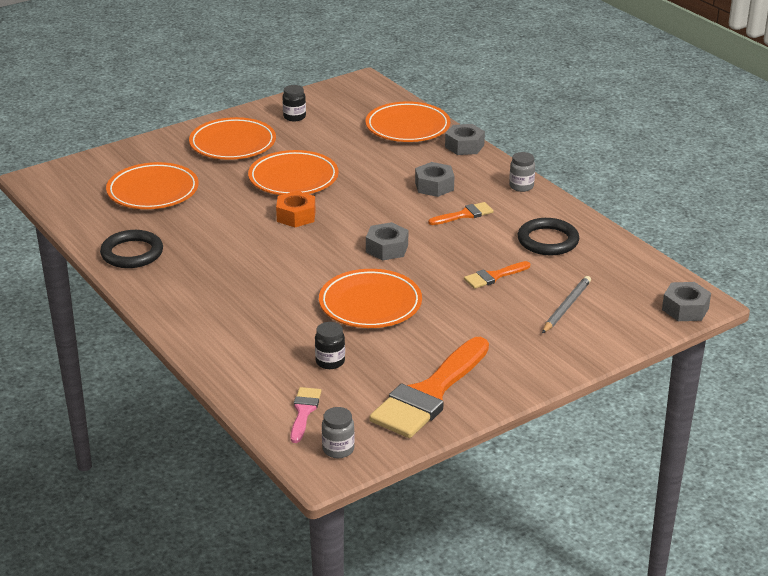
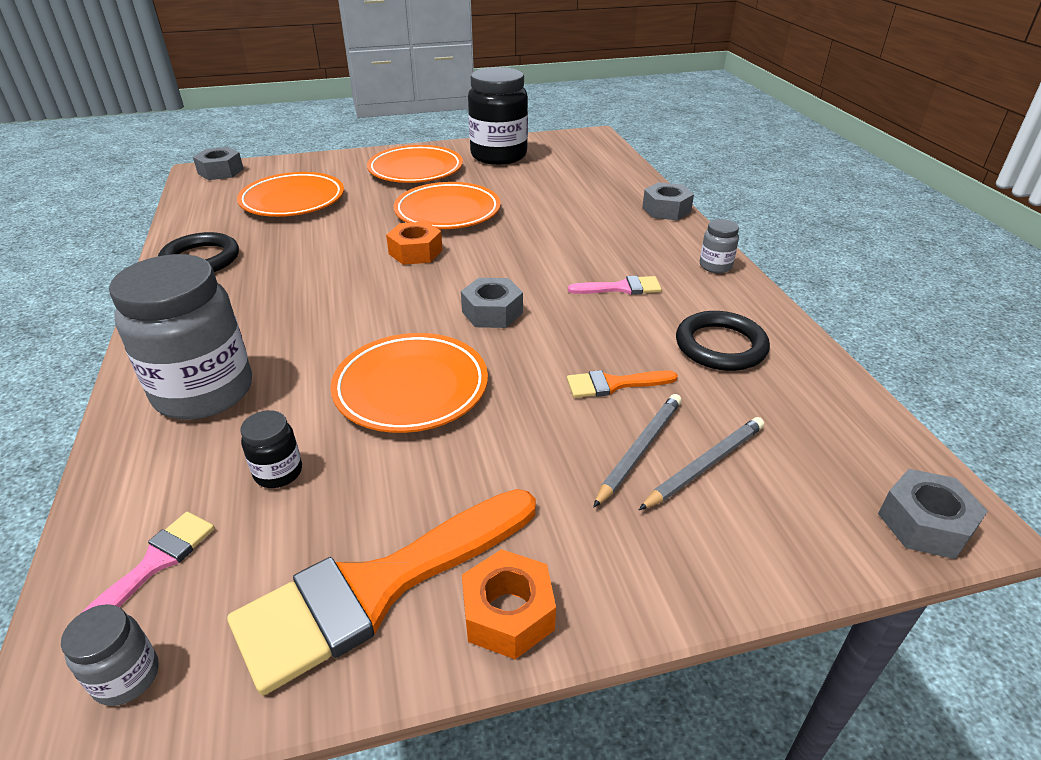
camera: 20 degrees right, 5 degrees up
black jar [282,85,306,121] -> black jar [468,67,528,165], size x2.31
orange plate [365,102,450,142] -> none
grey nut [415,162,454,197] -> grey nut moved to [193,147,244,180]
orange brush [428,202,494,225] -> pink brush [568,276,662,295]
none -> grey jar [109,254,252,420]
none -> orange nut [462,549,556,660]
none -> grey pencil [593,394,682,508]

